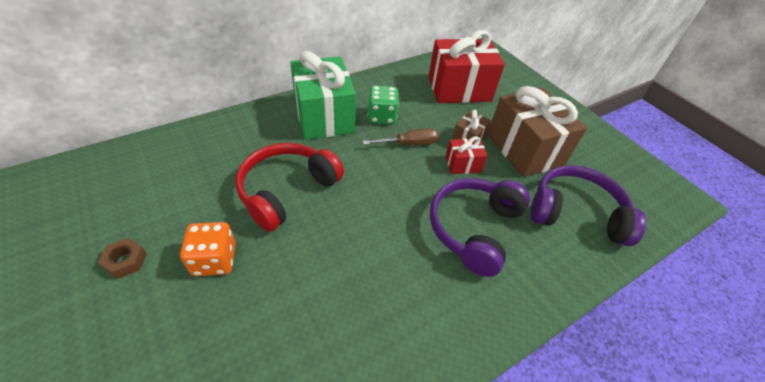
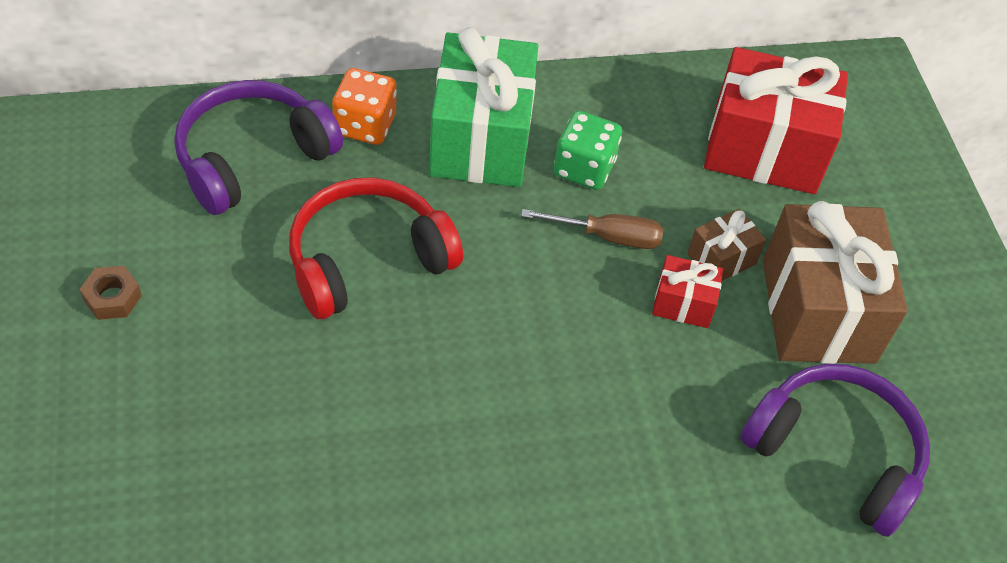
camera: 20 degrees right, 5 degrees up
orange dice [180,222,236,276] -> orange dice moved to [332,68,397,145]
purple headphones [430,178,530,277] -> purple headphones moved to [174,80,343,215]

